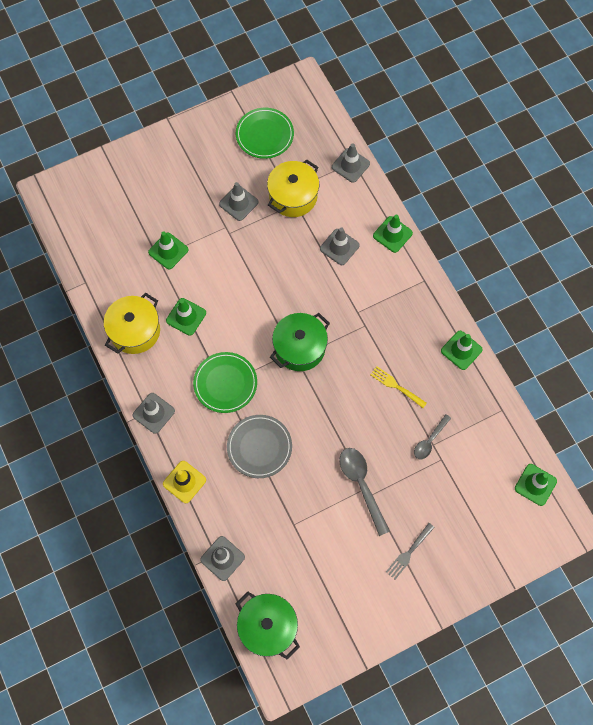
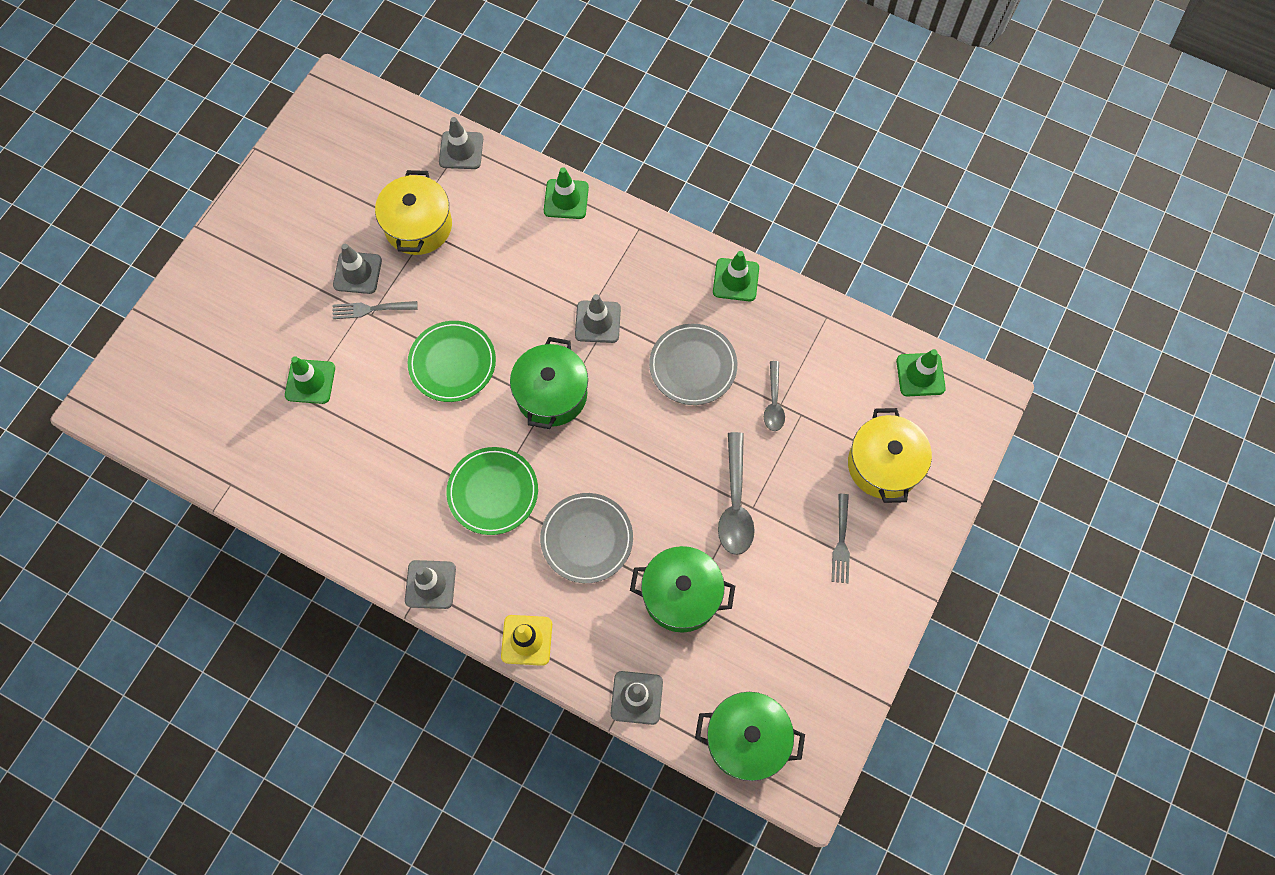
camera: 35 degrees left, 0 degrees up
yellow pot [104,293,160,354] -> yellow pot moved to [848,408,932,503]
green traffic cone [166,298,206,336] -> none
green plate [236,108,294,159] -> green plate moved to [408,321,496,402]
grey traffic cone [320,227,360,265] -> grey traffic cone moved to [575,294,621,343]
grey spoon [339,448,390,536] -> grey spoon turned 120 degrees counterclockwise [718,432,755,555]
yellow fork [370,366,427,408] -> grey plate [649,324,737,405]
none -> grey fork [333,301,418,319]
none -> green pot [630,546,735,633]

